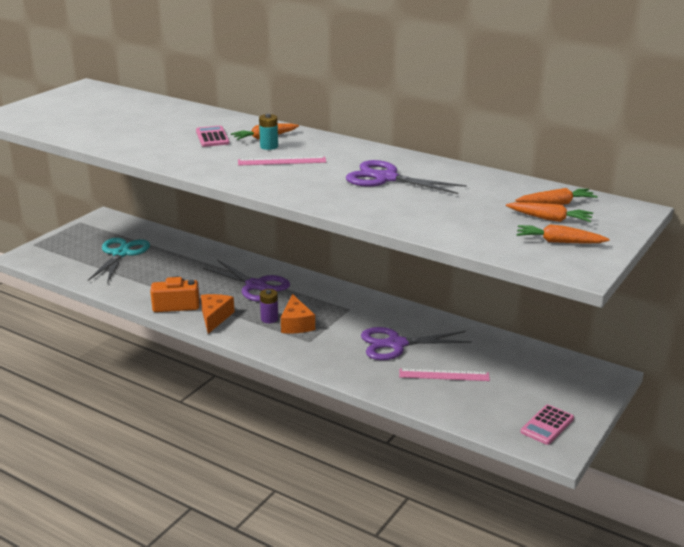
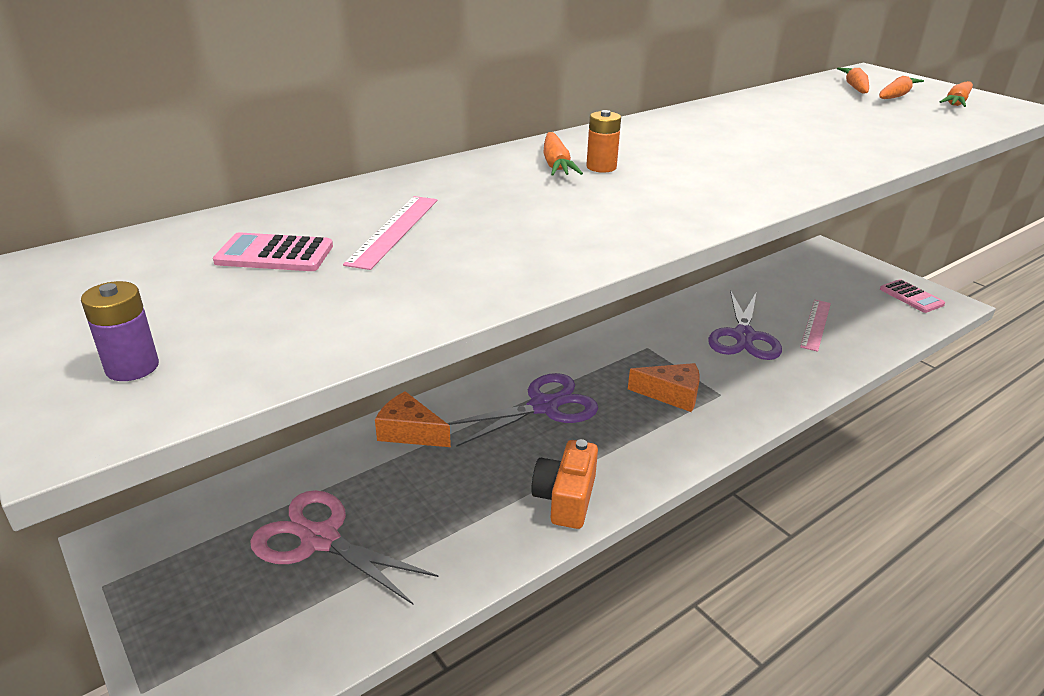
camera: 70 degrees left, 5 degrees up
turquoise scissors [88,238,150,283] -> pink scissors [250,490,439,604]
pink calculator [196,126,230,147] -> pink calculator moved to [213,232,333,271]
orange cheese [201,294,235,334] -> orange cheese moved to [375,391,451,447]
pink ruler [238,157,326,166] -> pink ruler moved to [343,196,437,270]
turquoise battery [259,114,278,150] -> orange battery [586,110,621,173]
purple battery [260,289,278,323] -> purple battery moved to [81,281,159,381]
purple scissors [346,160,467,194] -> none

